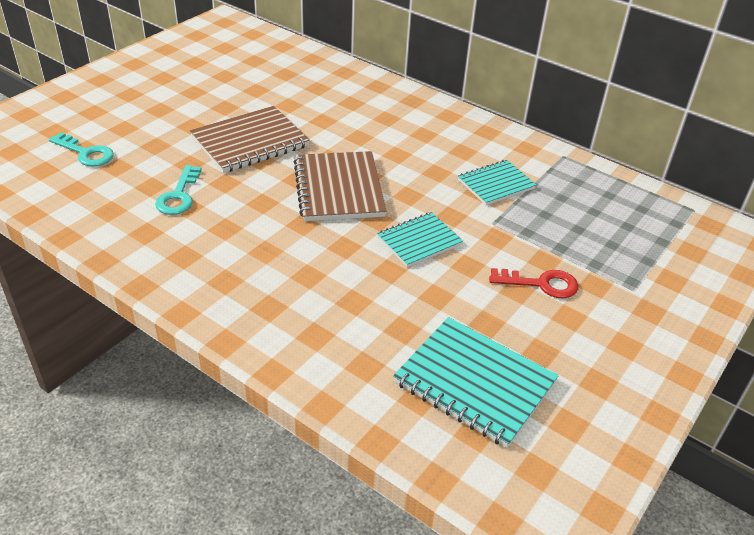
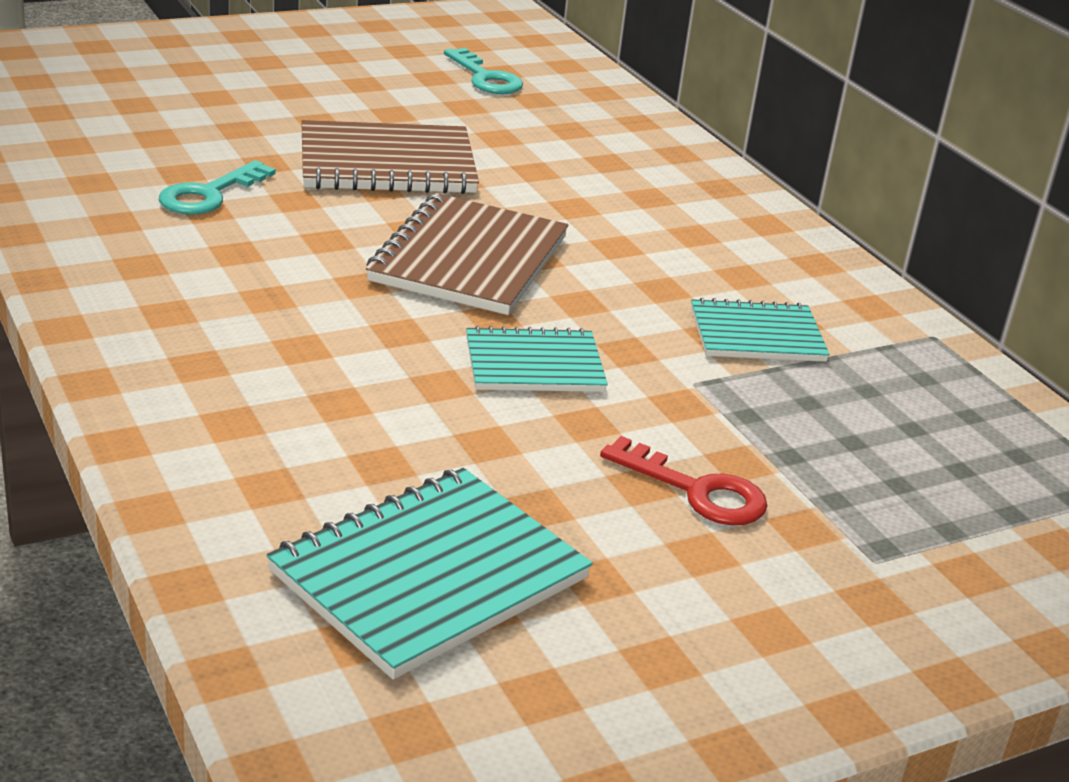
camera: 25 degrees right, 10 degrees down
turquoise key [49,132,114,167] -> turquoise key moved to [444,48,523,94]
turquoise notebook [393,317,559,448] -> turquoise notebook turned 75 degrees clockwise [266,468,593,680]

